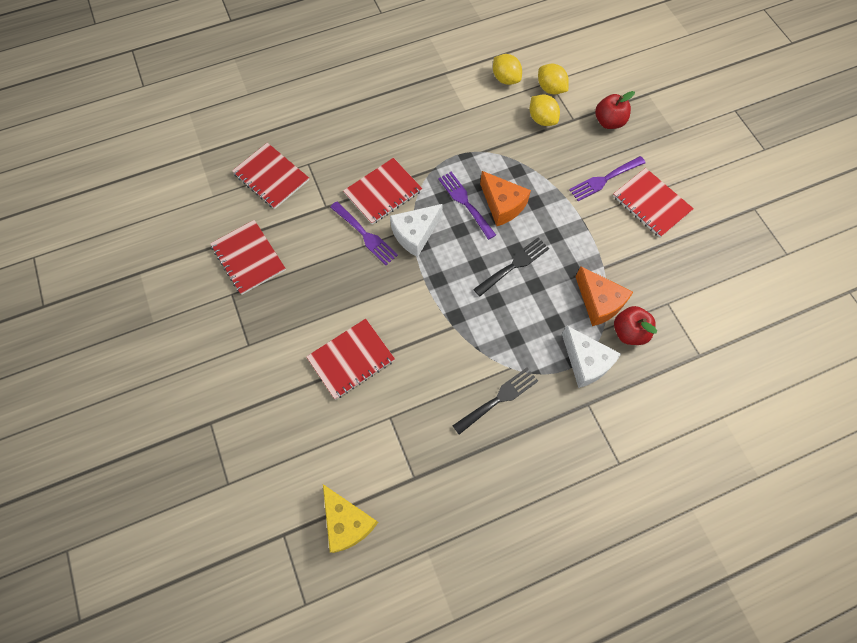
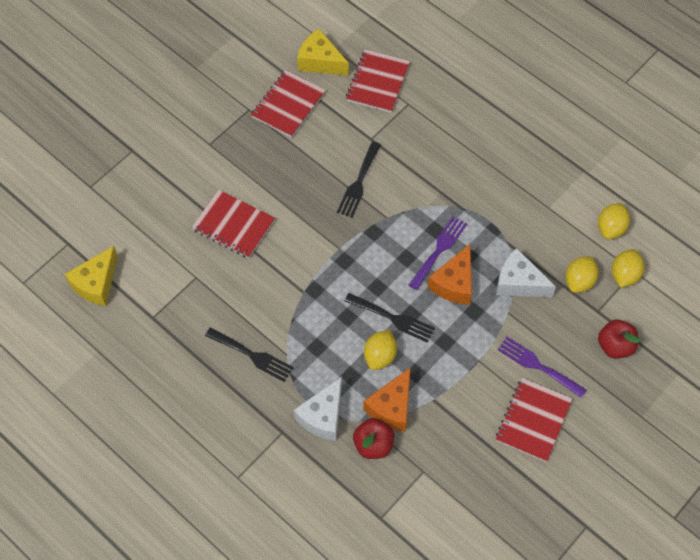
camera: 65 degrees right, 5 degrees down
purple fork [330,201,398,265] -> black fork [337,141,381,218]
red notebook [343,158,422,225] -> none
white cheese [390,204,443,257] -> white cheese moved to [496,248,556,297]
none -> yellow cheese [297,29,349,76]
none -> yellow lemon [364,329,397,370]

